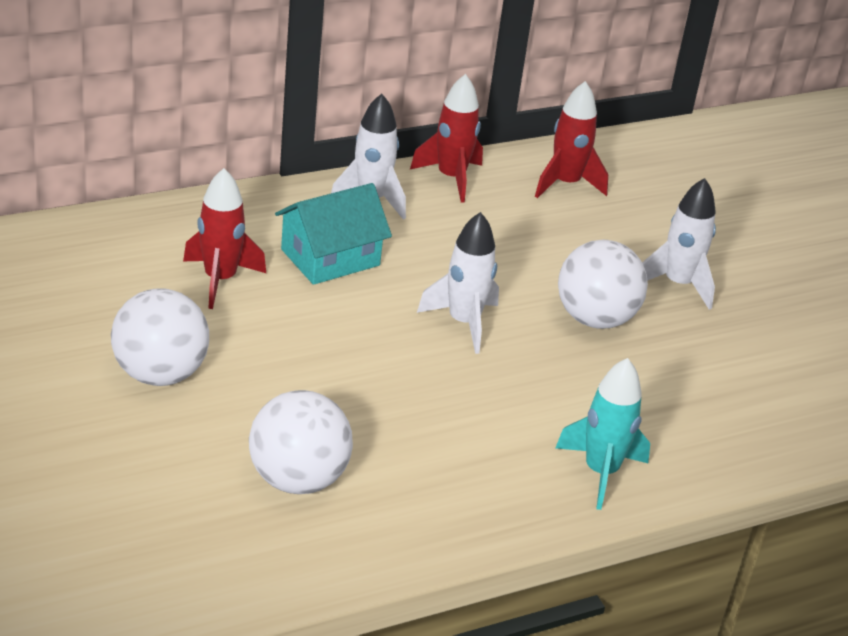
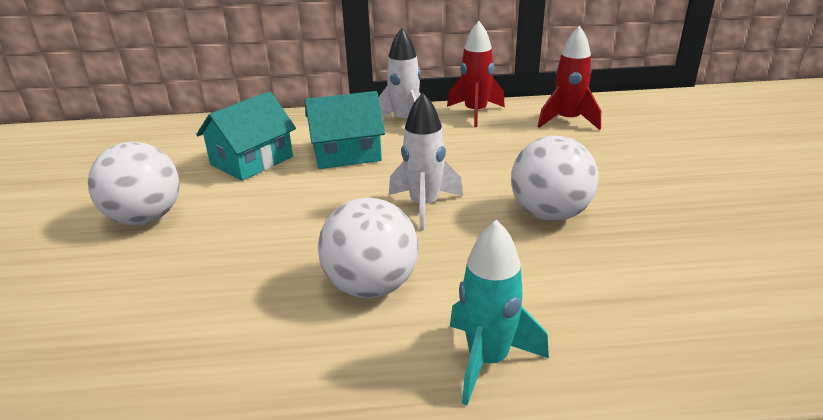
camera: 25 degrees right, 5 degrees down
red rocket [183,168,266,309] -> turquoise house [196,91,296,181]
white ball [249,390,353,494] -> white ball moved to [318,198,418,298]
white rocket [642,178,716,310] -> none

